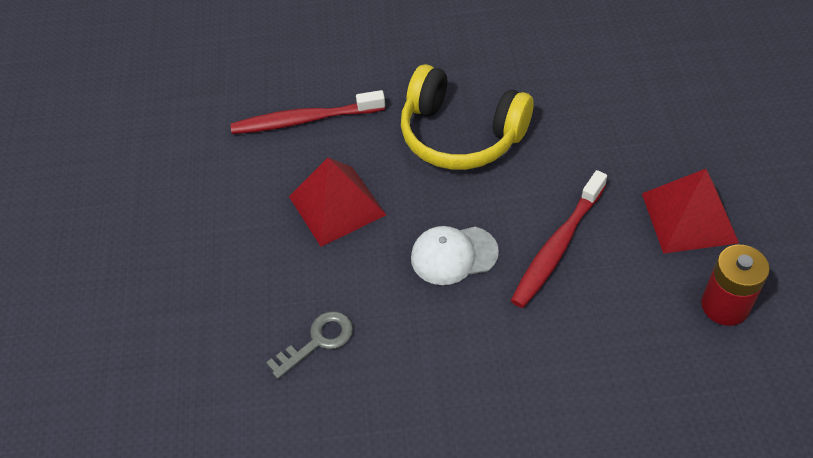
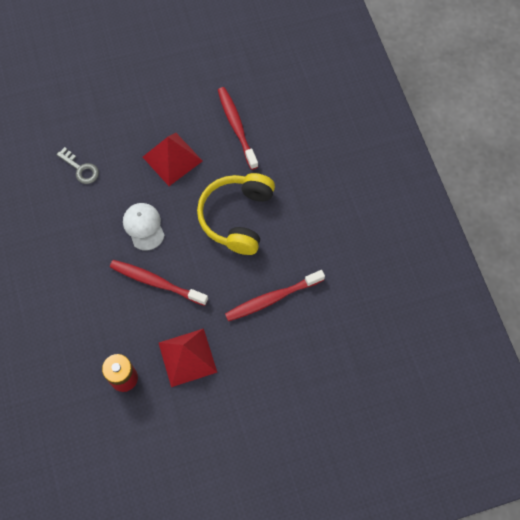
camera: 75 degrees right, 15 degrees up
none -> red toothbrush [225,270,325,321]

